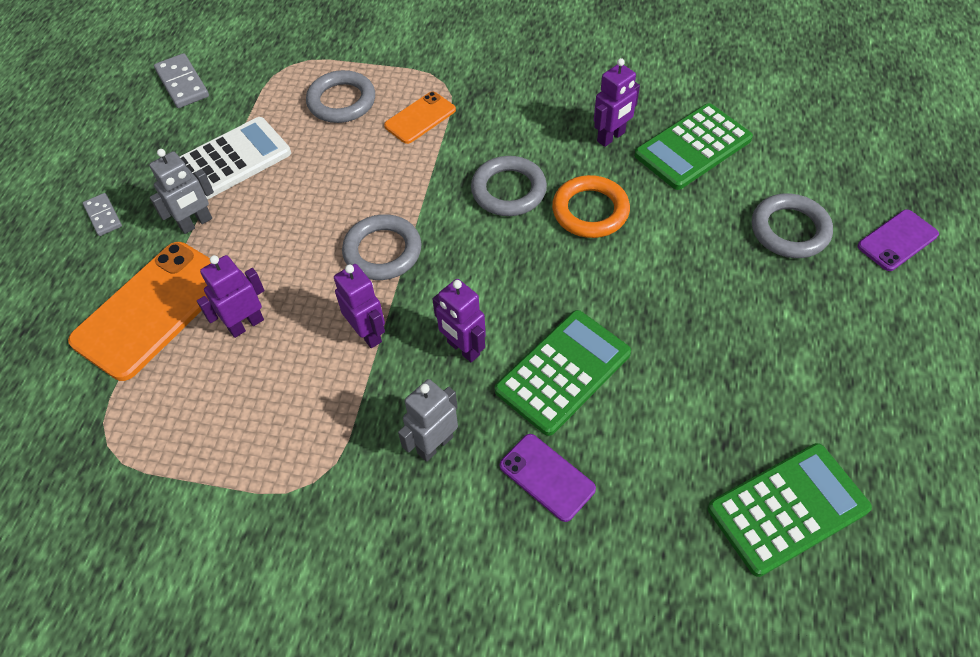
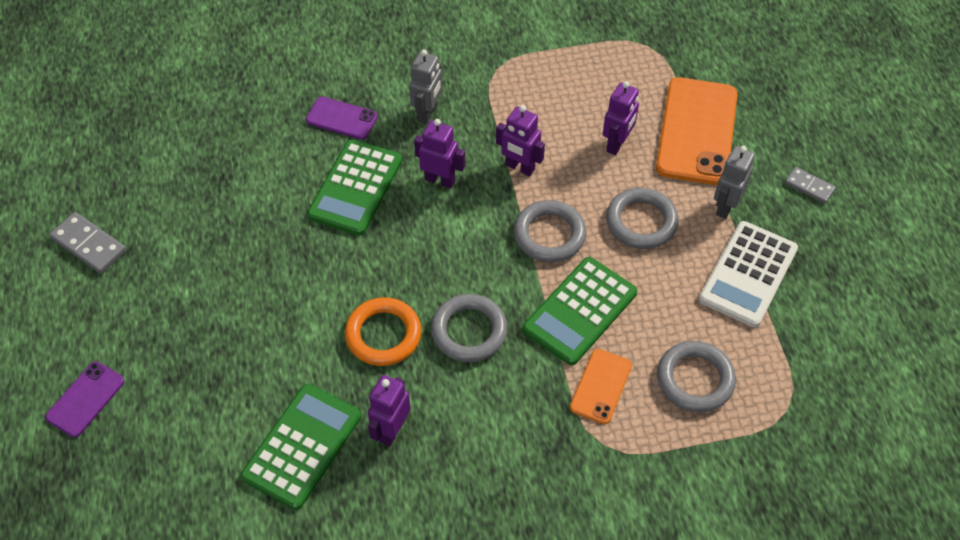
camera: 155 degrees right, 0 degrees up
grey domino [154,53,209,108] -> grey domino moved to [49,212,126,274]
green calculator [708,443,872,577] -> green calculator moved to [523,257,637,365]
grey ring [752,193,833,258] -> grey ring moved to [606,188,679,249]

